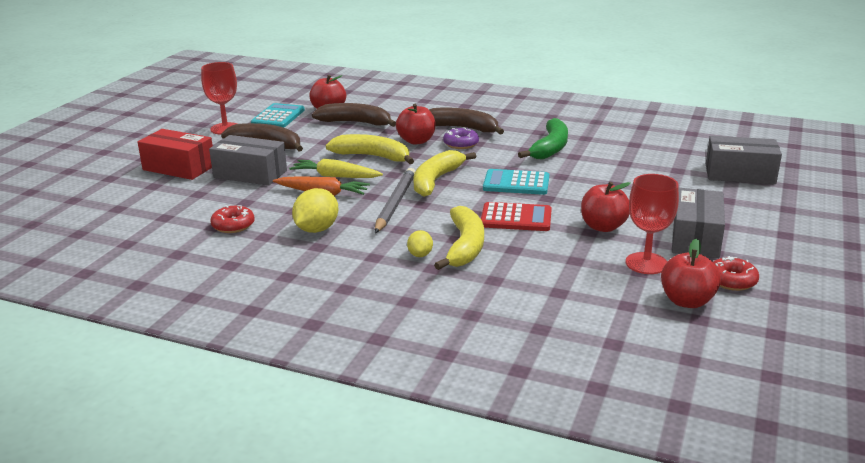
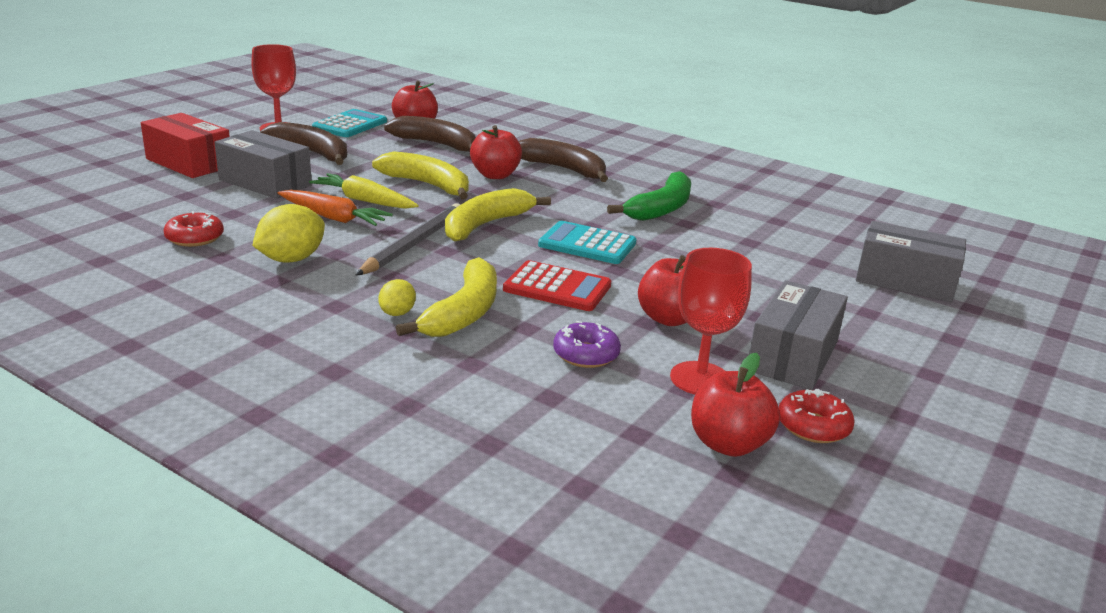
camera: 10 degrees right, 0 degrees up
purple donut [443,127,479,149] -> purple donut moved to [553,321,621,368]

